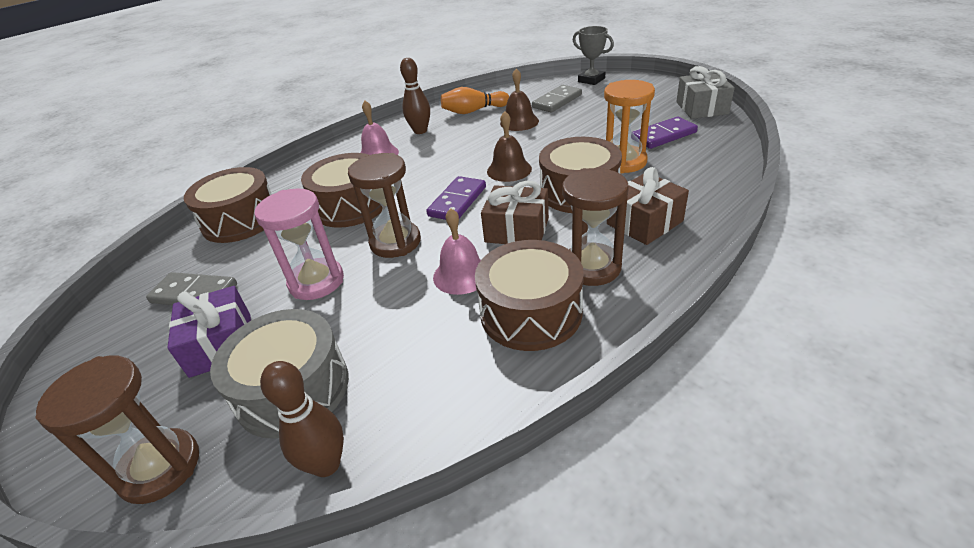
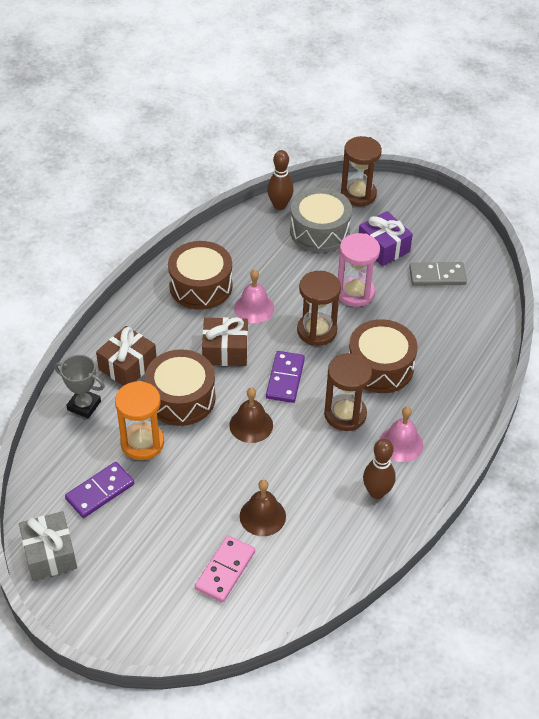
camera: 160 degrees right, 10 degrees up
brown drum [184,167,272,243] -> none
orange bowling pin [441,87,509,114] -> none
grey domino [532,85,582,112] -> pink domino [195,535,255,603]
brown hourglass [562,168,629,286] -> brown hourglass moved to [324,353,372,431]
grey trophy [573,26,614,85] -> grey trophy moved to [54,355,105,419]

